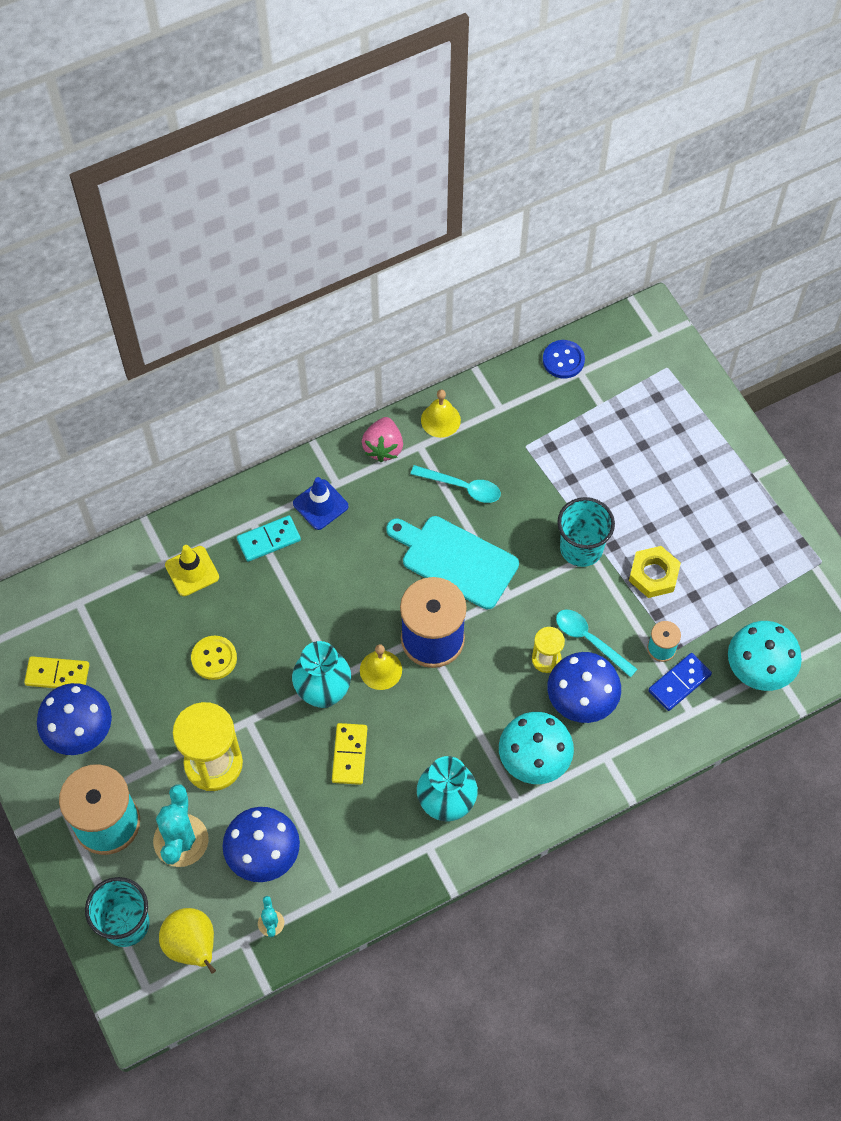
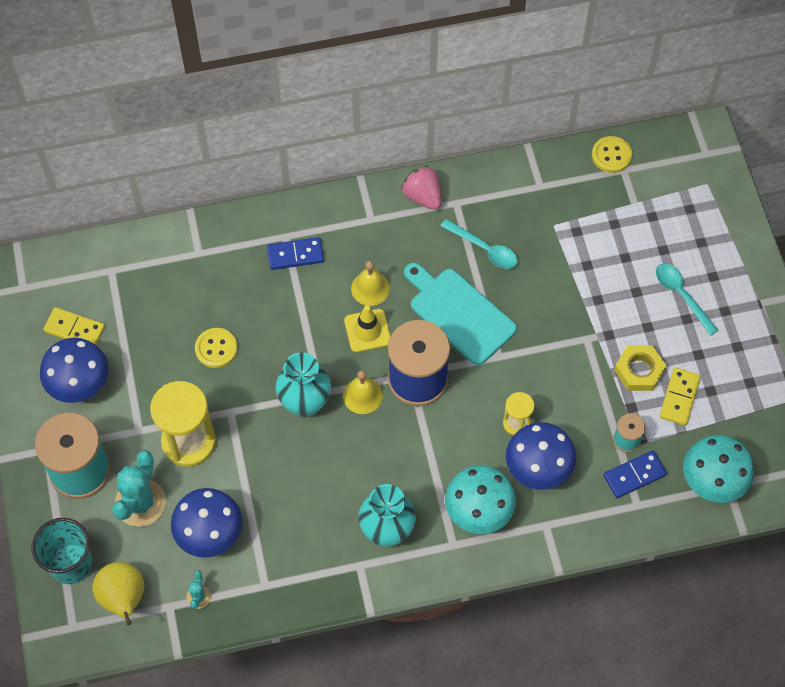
camera: 15 degrees right, 0 degrees up
yellow traffic cone [165,545,219,596] -> yellow traffic cone moved to [344,305,391,352]
turquoise domino [237,515,301,562] -> blue domino [267,237,324,270]
blue traffic cone [293,477,348,530] -> none
yellow domino [332,723,367,785] -> yellow domino moved to [659,368,701,426]
pink strawberry [362,417,403,462] -> pink strawberry turned 120 degrees clockwise [401,166,442,210]
yellow bell [421,389,461,438] -> yellow bell moved to [351,261,390,306]
blue button [543,340,585,378] -> yellow button [592,136,632,173]
turquoise spoon [556,609,638,677] -> turquoise spoon moved to [656,264,718,336]
turquoise cup [557,497,615,567] -> none

